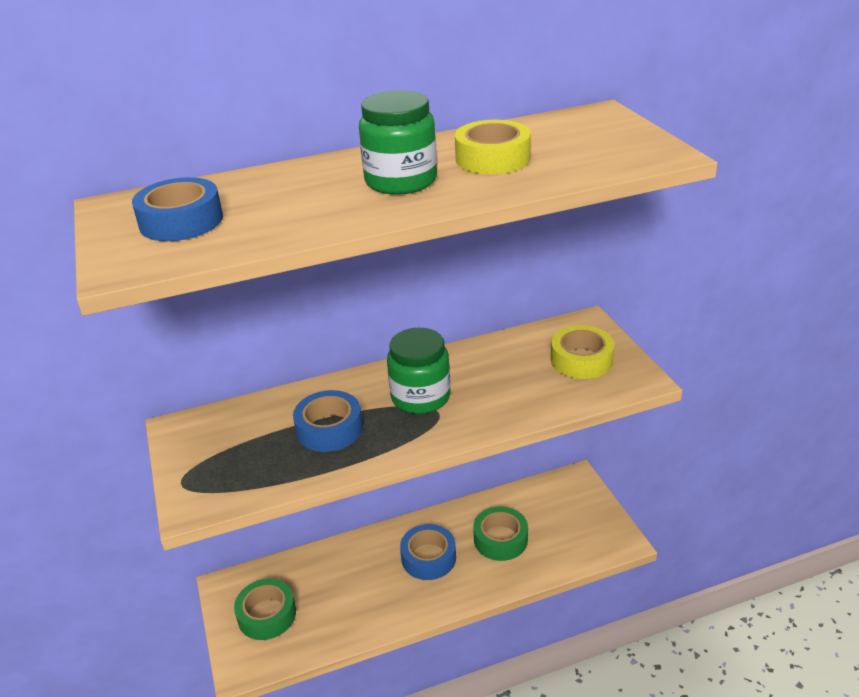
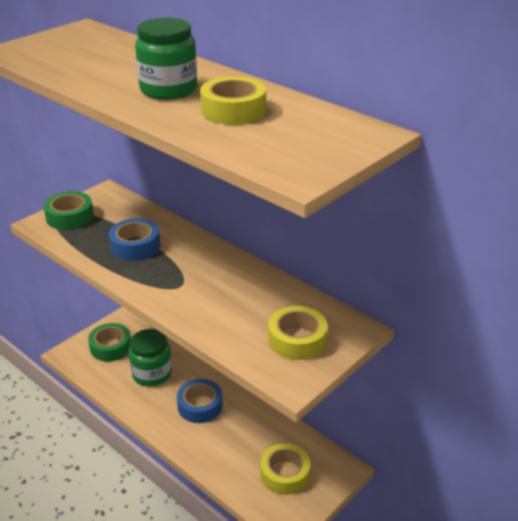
camera: 60 degrees right, 0 degrees up
blue tape [132,177,223,241] -> none
green jar [387,328,450,414] -> green jar moved to [129,329,172,387]
green tape [473,506,528,561] -> green tape moved to [43,191,94,230]
none -> yellow tape [261,443,311,495]

